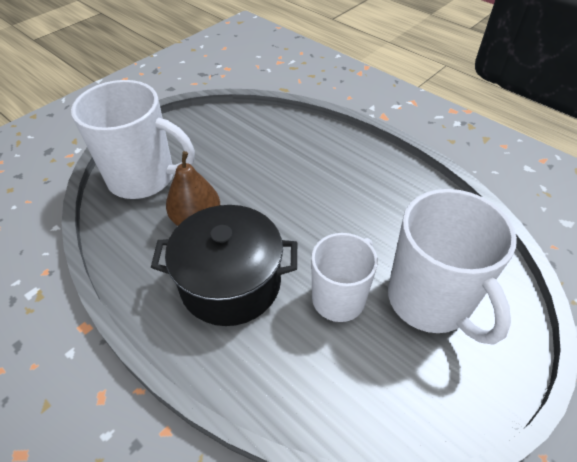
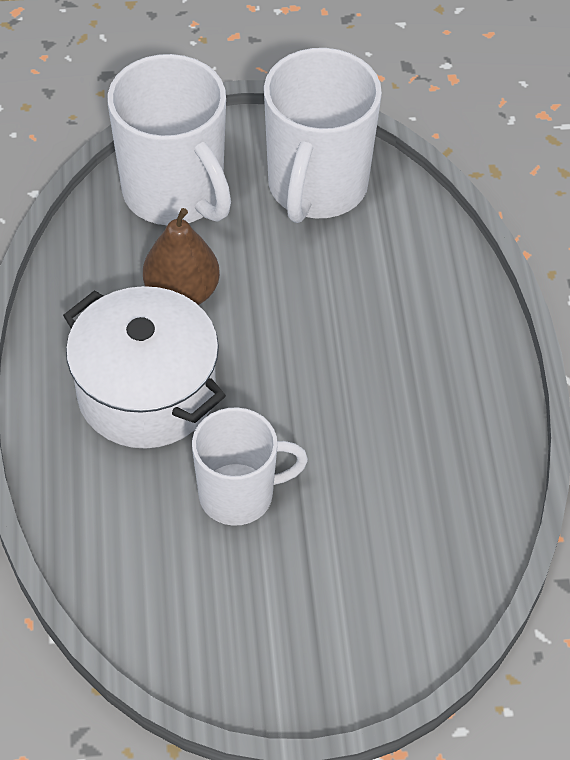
camera: 40 degrees right, 5 degrees up
black pot [151,205,297,326] -> white pot [63,286,226,448]
white mug [388,189,517,345] -> white mug moved to [264,48,382,223]

